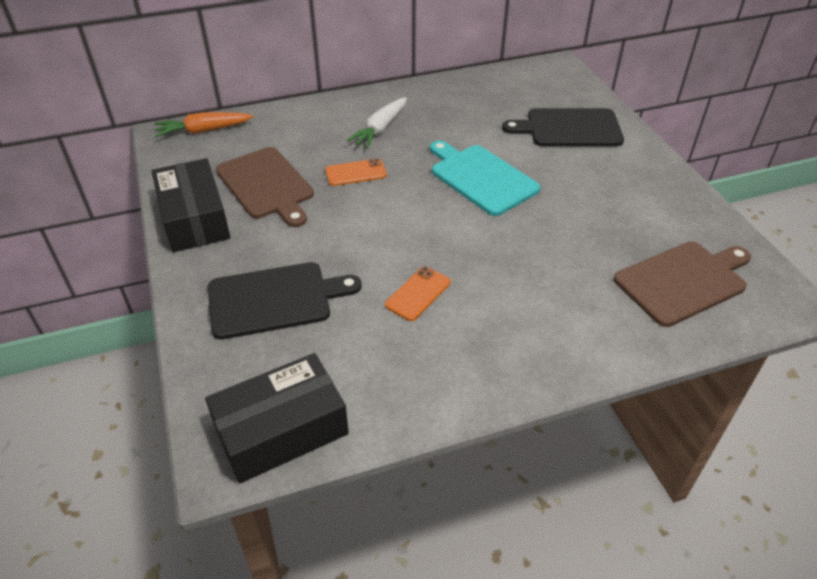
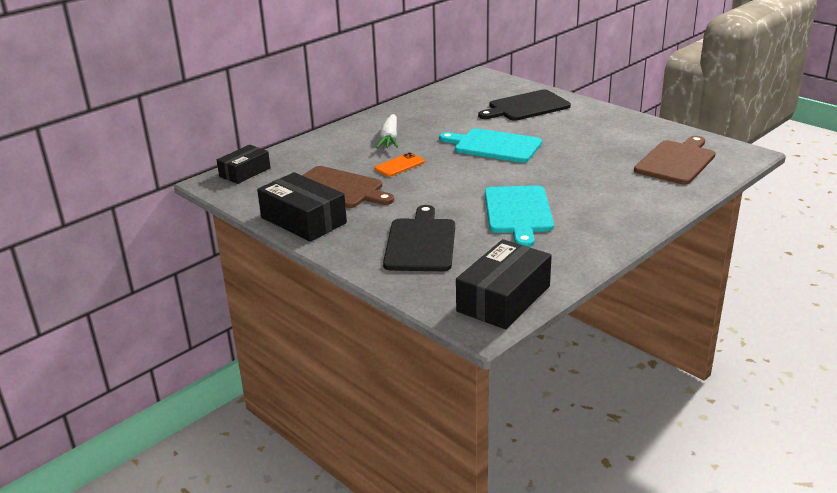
camera: 25 degrees left, 15 degrees down
orange carrot [154,112,253,137] -> black box [217,145,270,184]
black cutting board [208,262,362,340] -> black cutting board turned 45 degrees counterclockwise [383,205,455,271]
orange phone [385,266,451,321] -> turquoise cutting board [485,185,554,247]

